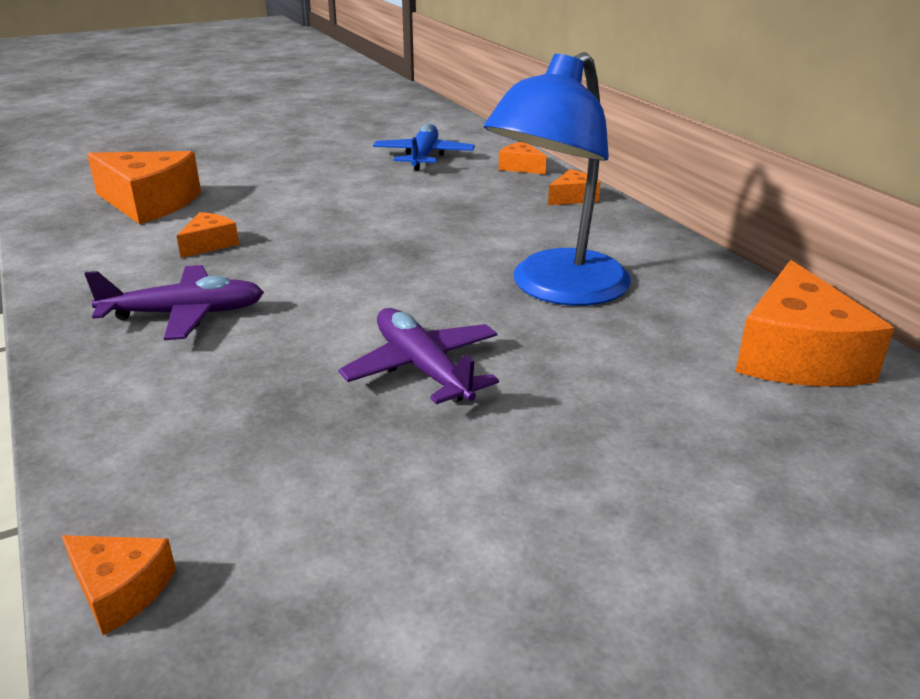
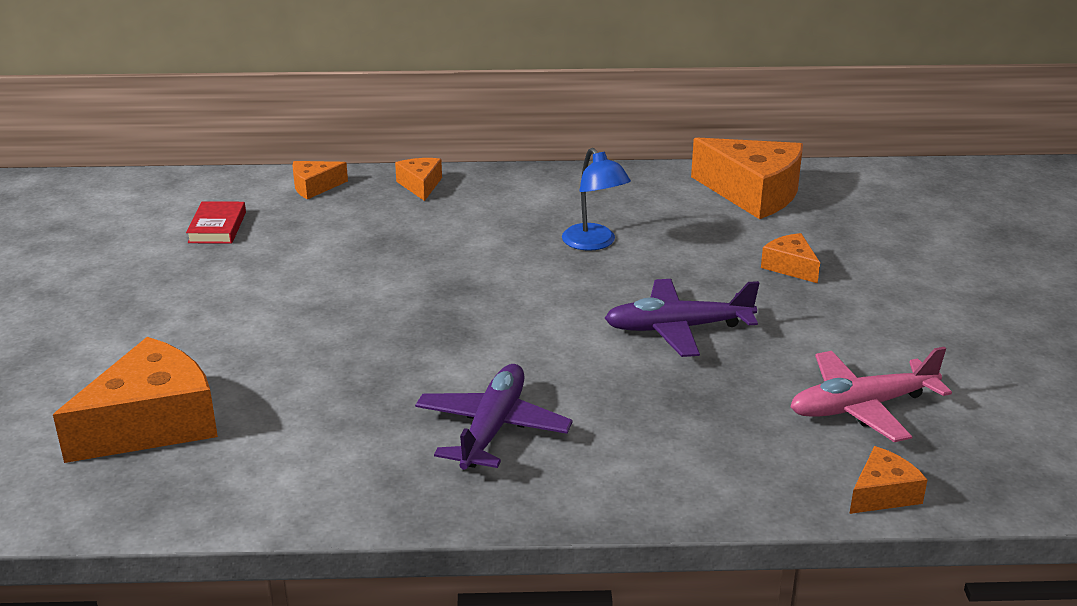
camera: 65 degrees left, 0 degrees up
orange cheese [177,212,239,258] -> orange cheese moved to [761,233,820,283]
blue plane [373,124,475,171] -> red book [186,201,246,244]
blue lamp [484,52,631,306] -> blue lamp [562,148,631,251], size x0.51
none -> pink plane [790,347,952,442]

